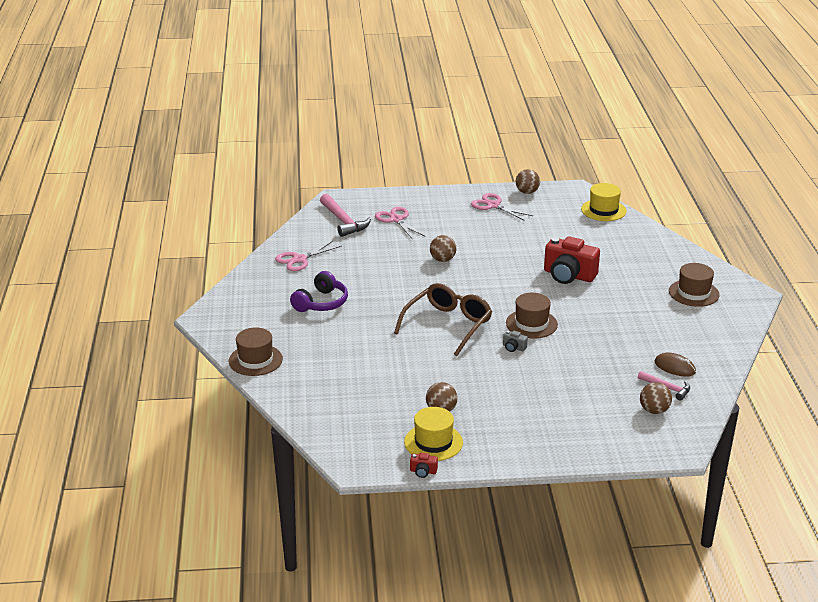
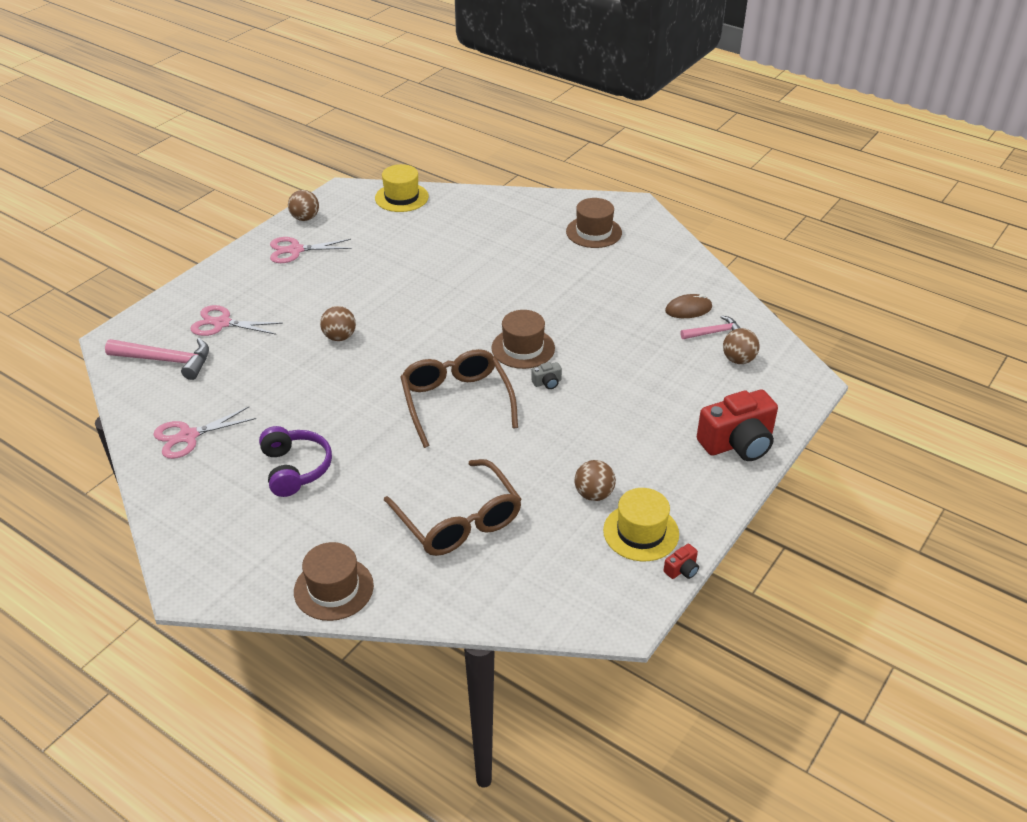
camera: 50 degrees left, 10 degrees up
pink scissors [275,241,342,271] -> pink scissors turned 60 degrees clockwise [153,407,256,459]
red camera [544,236,600,284] -> red camera moved to [697,389,778,461]
none -> brown glasses [384,459,522,556]

